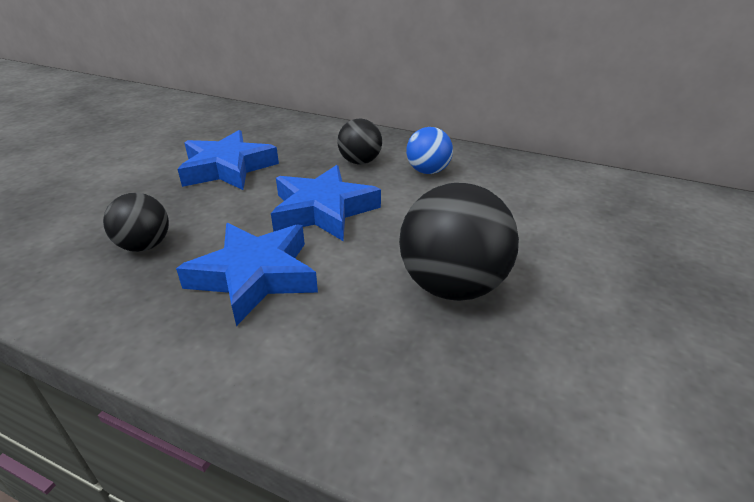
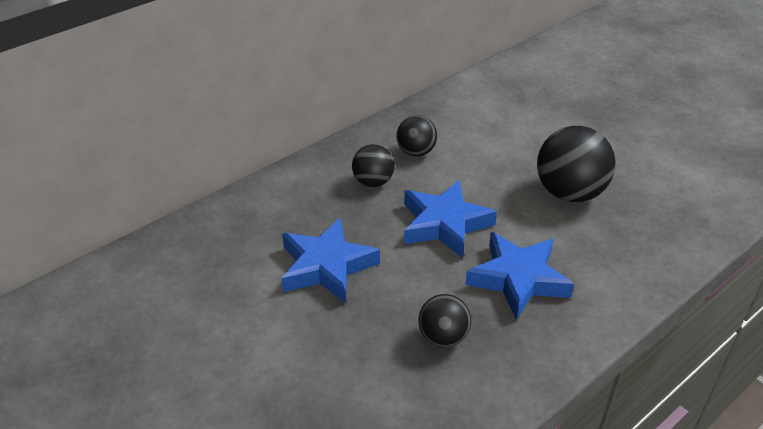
camera: 65 degrees left, 5 degrees up
blue ball [406,127,453,174] -> black ball [396,115,437,156]

